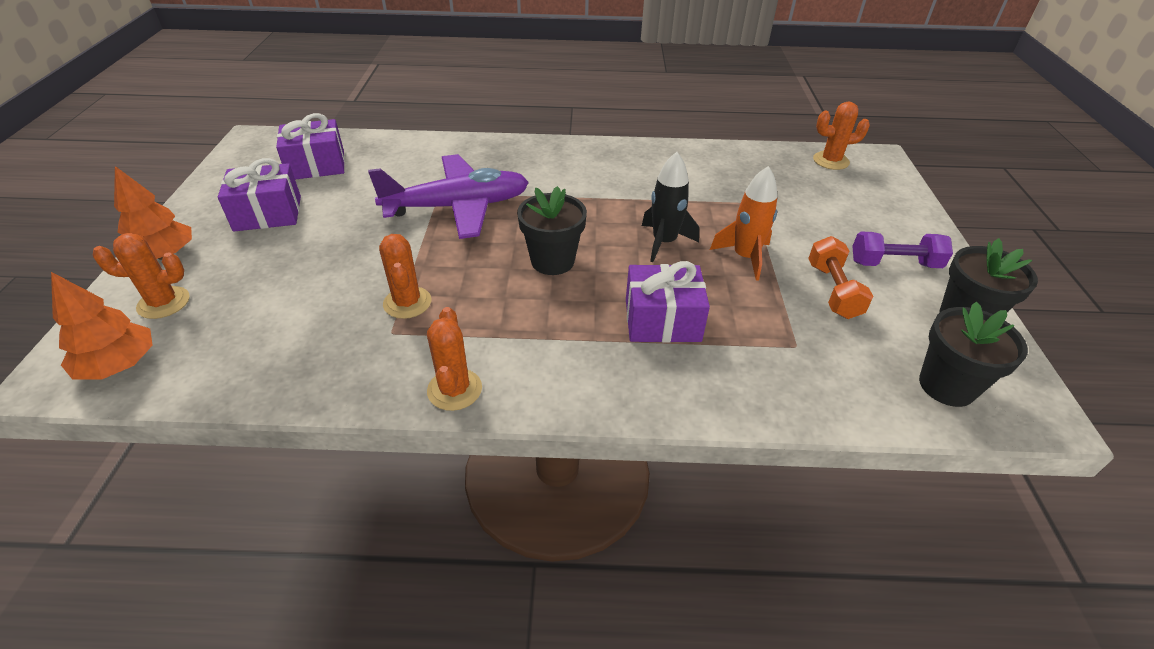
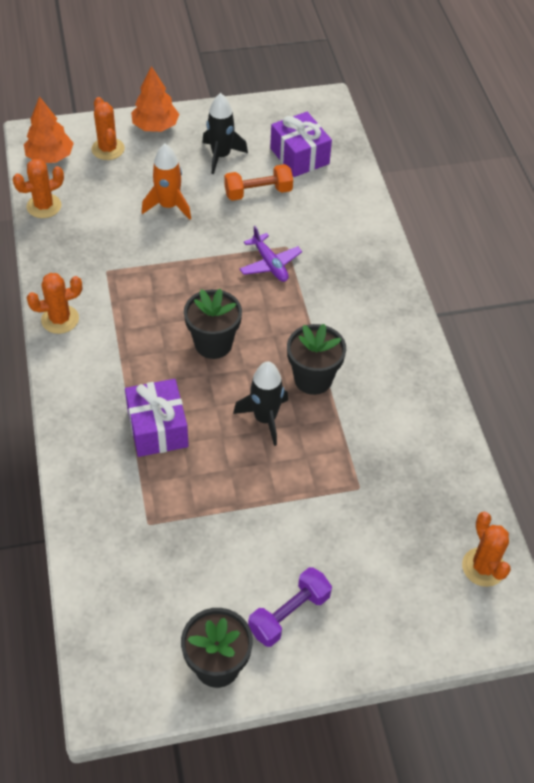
camera: 75 degrees right, 10 degrees up
purple gift [218,158,301,231] -> black rocket [202,93,248,174]
purple plane [368,154,529,239] -> purple plane [239,226,302,282], size x0.50
orange cactus [379,234,431,319] -> orange cactus moved to [13,159,64,218]
orange rocket [710,166,778,281] -> orange rocket moved to [142,144,191,220]
orange dumbbell [808,236,873,319] -> orange dumbbell moved to [224,164,293,201]
purple dumbbell [852,232,953,268] -> purple dumbbell turned 60 degrees clockwise [248,567,332,647]
black flower pot [919,302,1028,407] -> black flower pot moved to [287,324,346,395]

